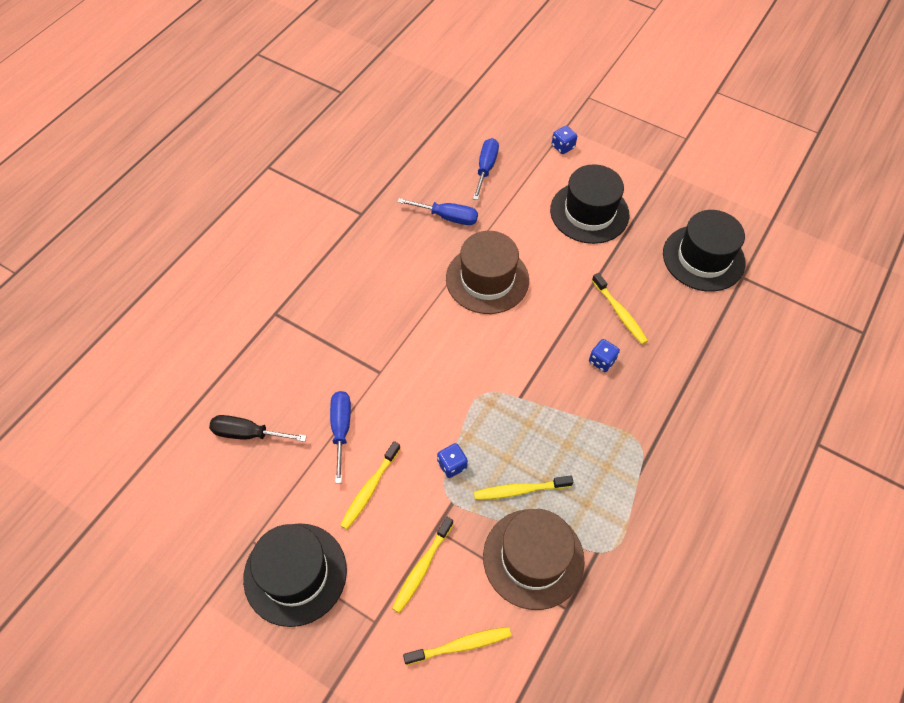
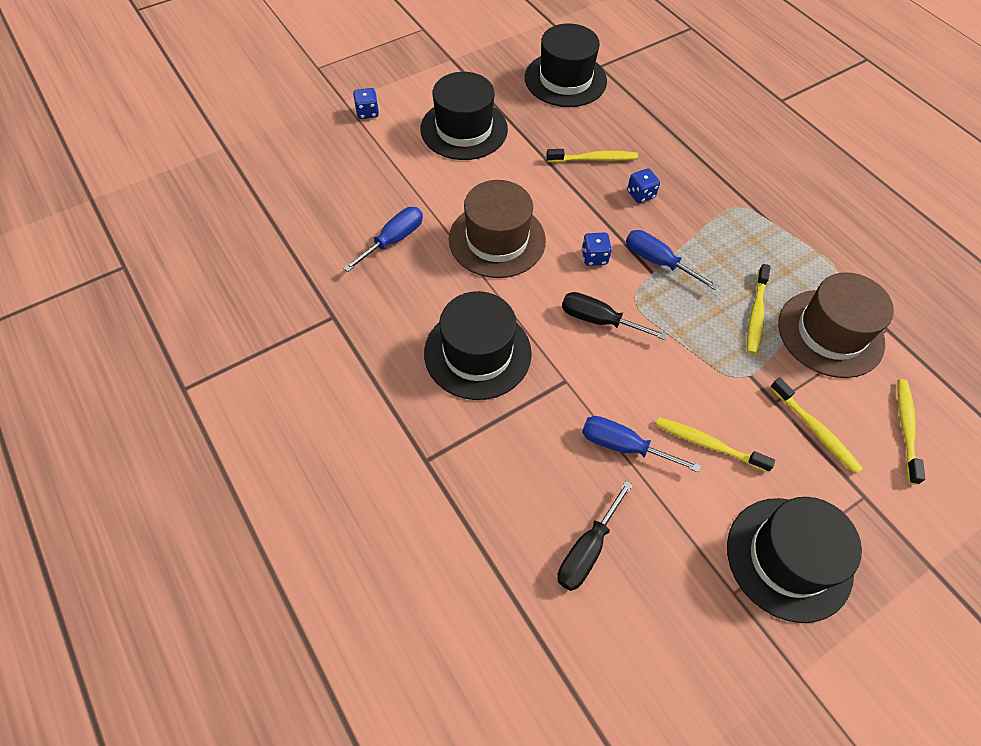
camera: 65 degrees left, 0 degrees up
yellow toothbrush [340,441,401,530] -> yellow toothbrush turned 150 degrees clockwise [655,417,775,472]
blue dice [437,443,468,478] -> blue dice moved to [582,232,612,266]
blue screwdriver [473,138,499,200] -> blue screwdriver moved to [626,230,719,290]
none -> black hat [424,291,532,400]
none -> black screwdriver [562,292,668,340]

